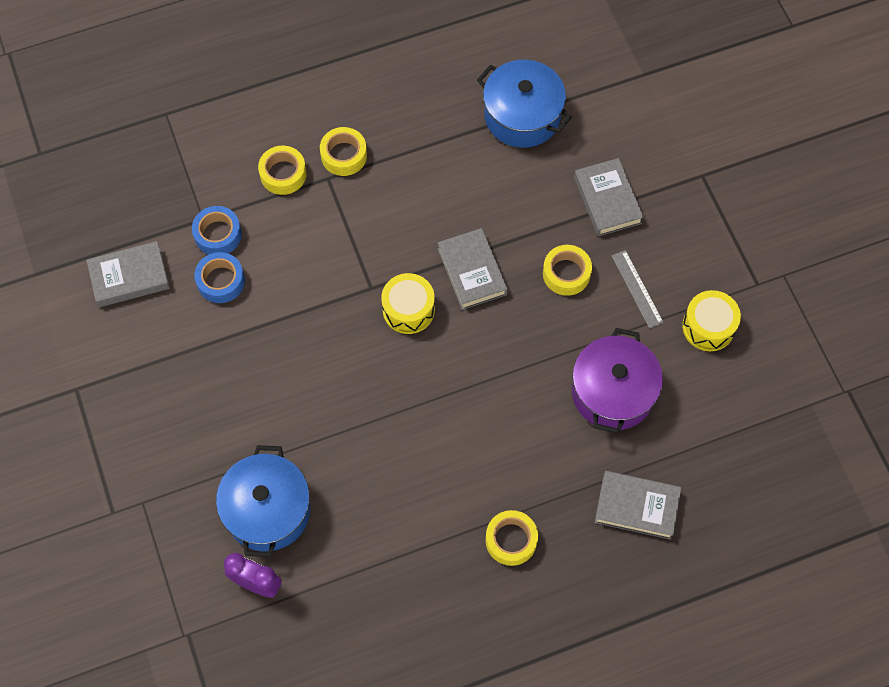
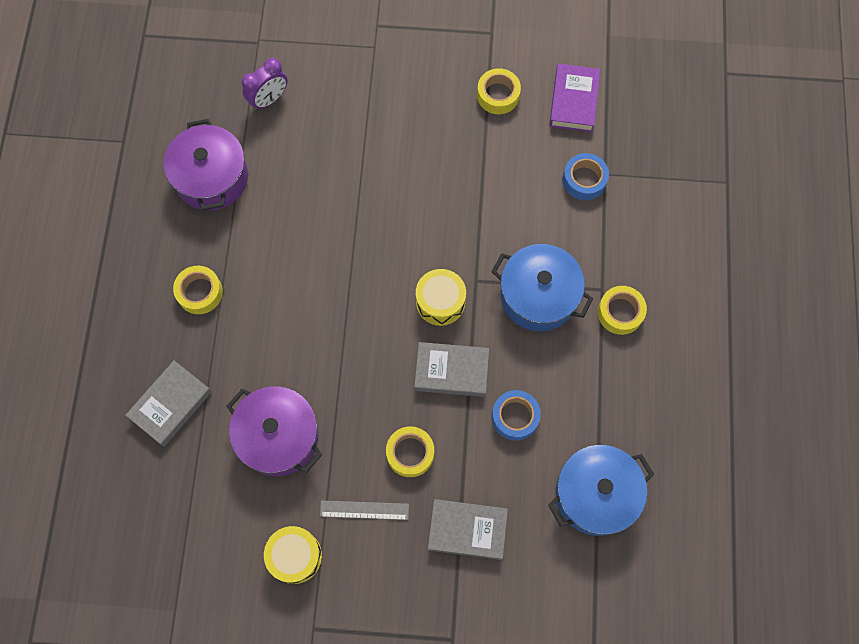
camera: 115 degrees right, 5 degrees up
grey book [87,241,170,307] -> purple book [549,64,600,132]
blue tape [194,252,245,303] -> blue tape moved to [492,390,541,441]
blue pot [216,445,310,557] -> blue pot moved to [491,244,593,331]
yellow tape [258,146,307,195] -> yellow tape moved to [477,68,521,114]
none -> purple pot [164,119,248,211]

